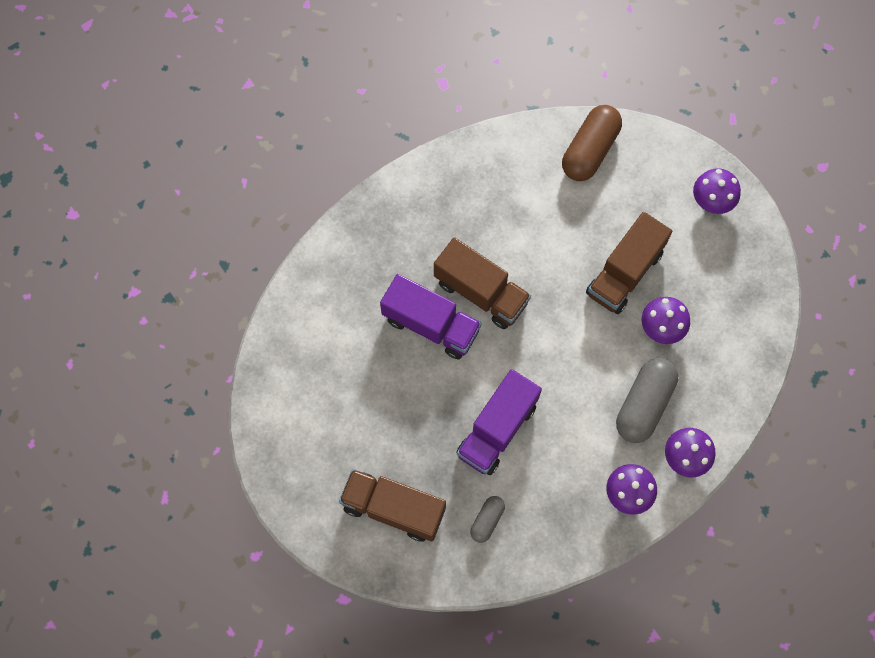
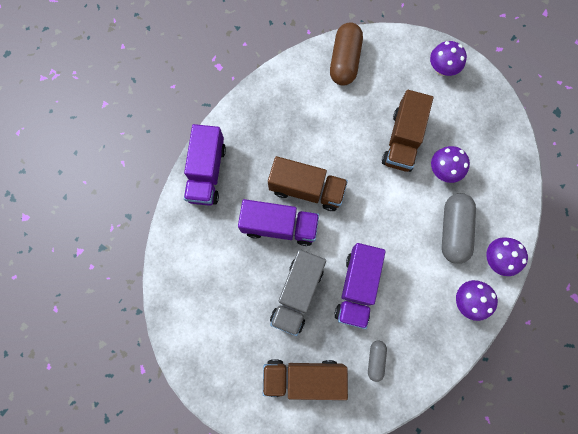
camera: 20 degrees left, 5 degrees up
none -> purple truck [184,124,226,206]
none -> grey truck [270,249,326,336]

